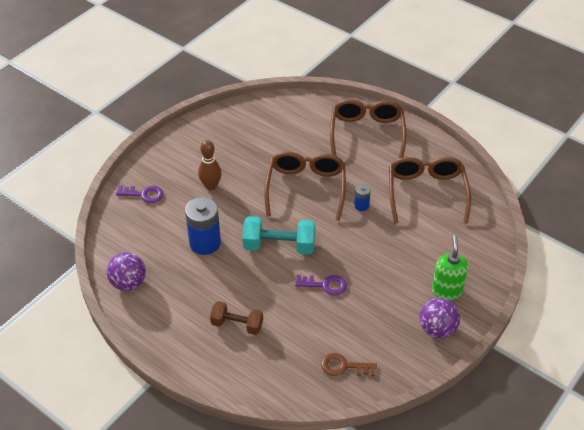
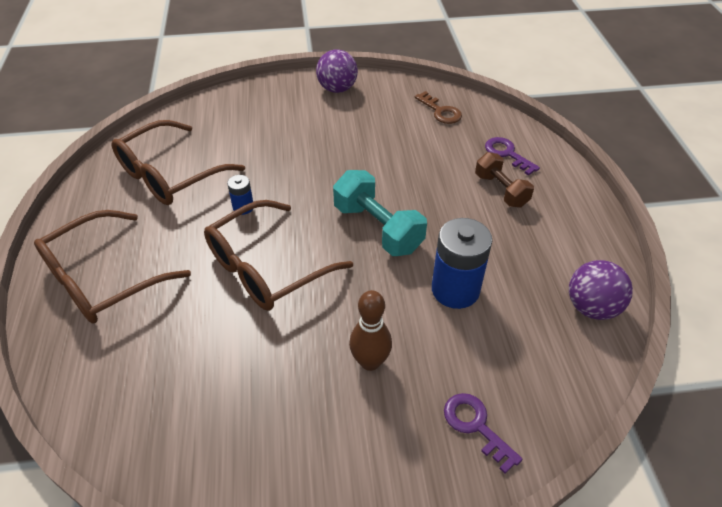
camera: 135 degrees left, 0 degrees up
purple key [295,275,347,295] -> purple key moved to [485,137,540,176]
green soap dispenser [432,235,468,301] -> none

